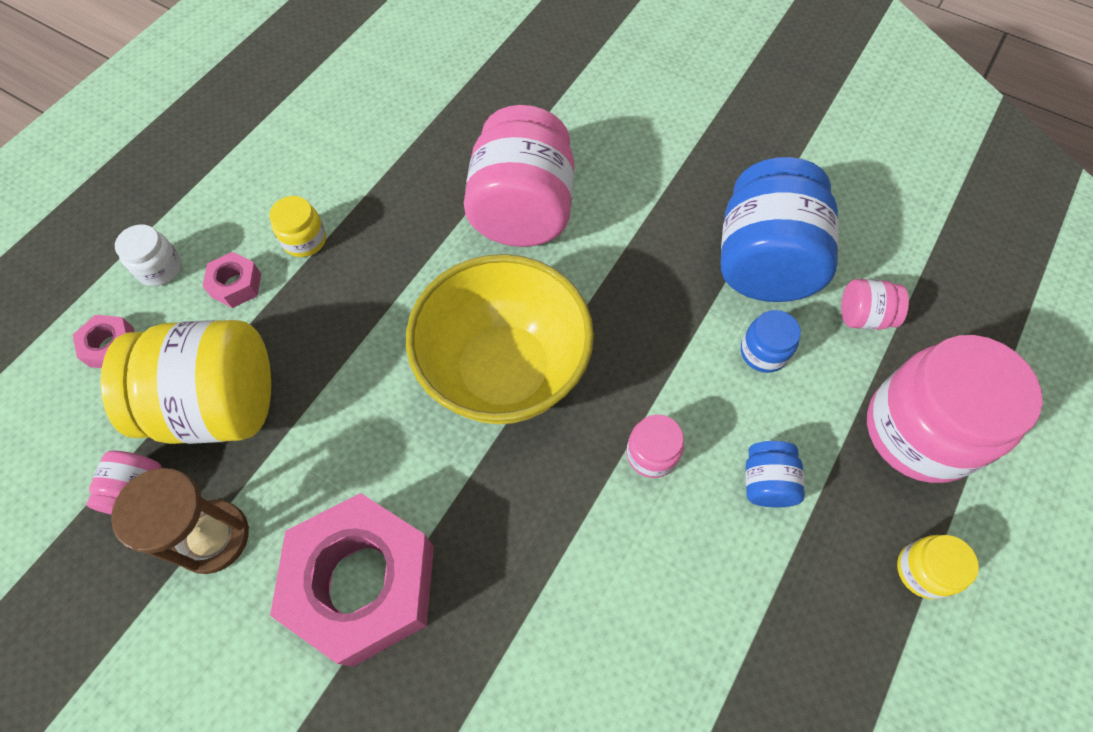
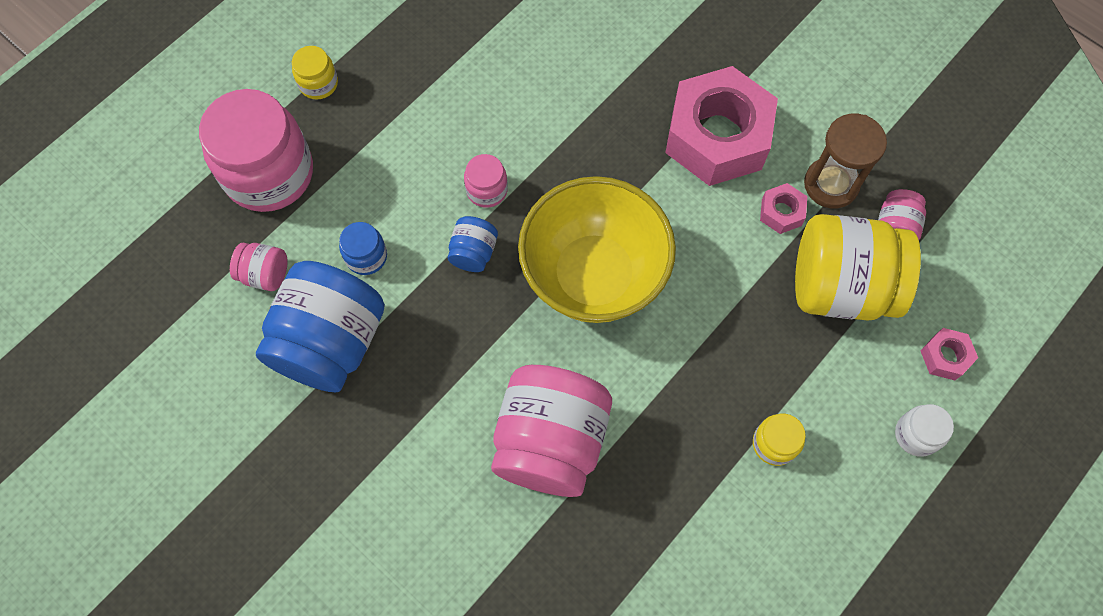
camera: 170 degrees left, 5 degrees up
pink nut [203,252,261,308] -> pink nut moved to [760,183,807,234]
blue jar [746,441,805,507] -> blue jar moved to [448,216,498,272]

